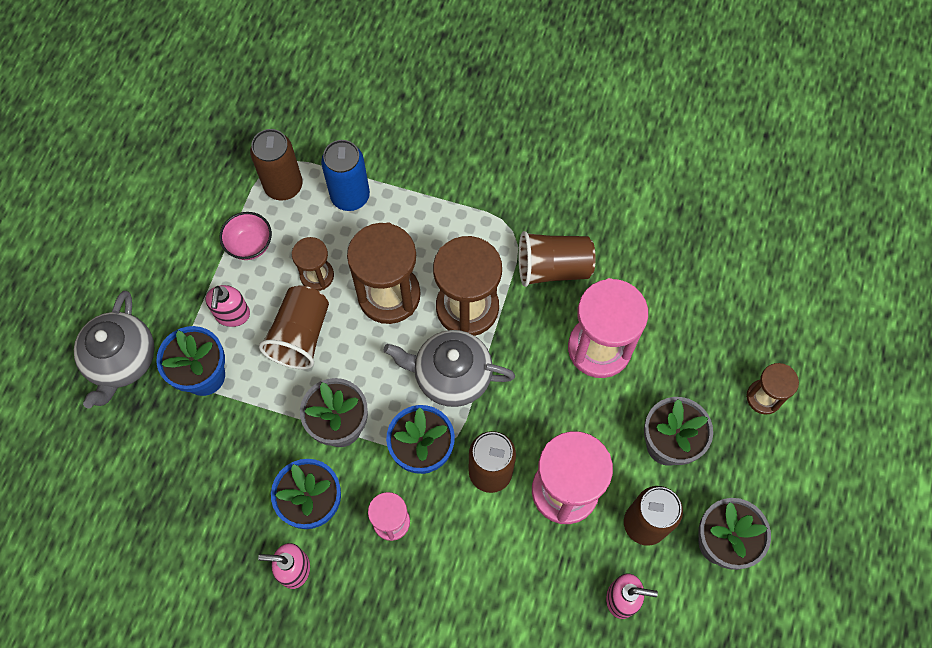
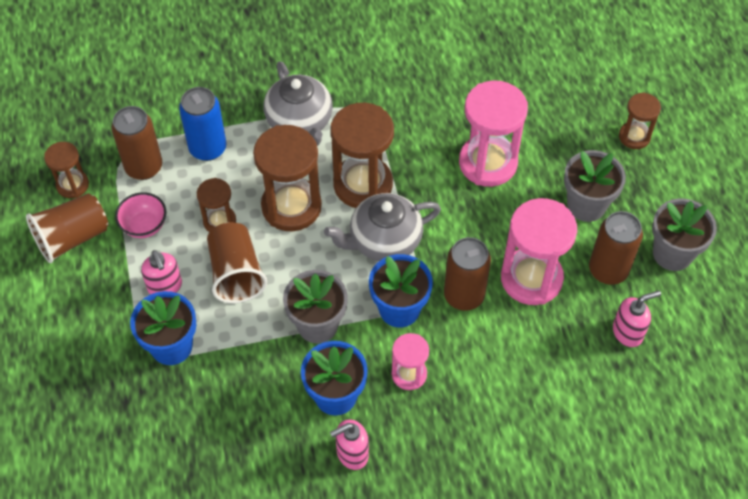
camera: 30 degrees left, 10 degrees down
grey teapot [74,291,154,409] -> grey teapot moved to [264,61,333,146]
brown cup [519,231,596,287] -> brown cup moved to [26,193,108,263]
none -> brown hourglass [44,142,89,198]

